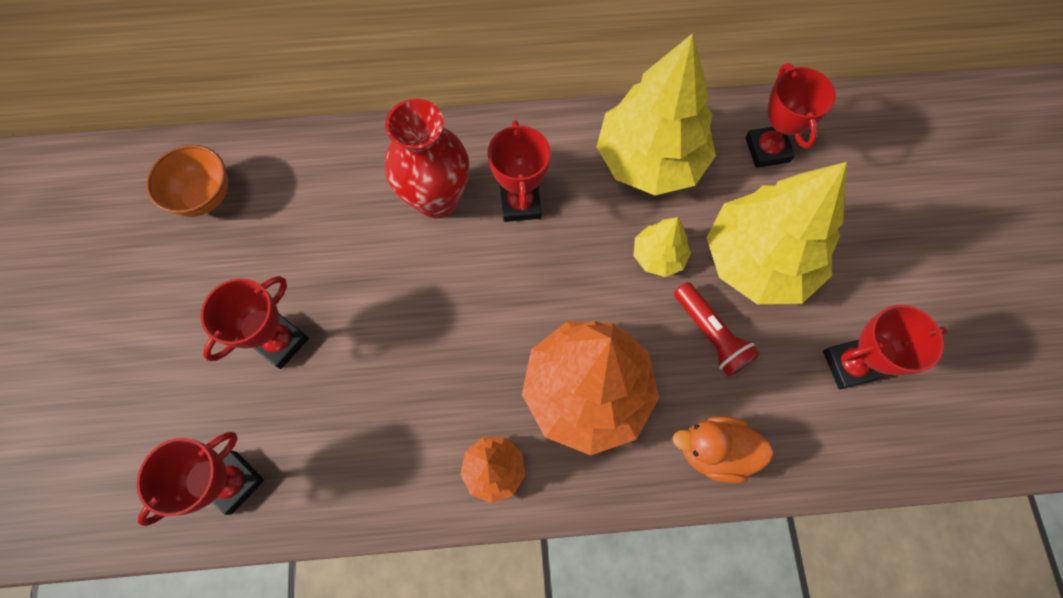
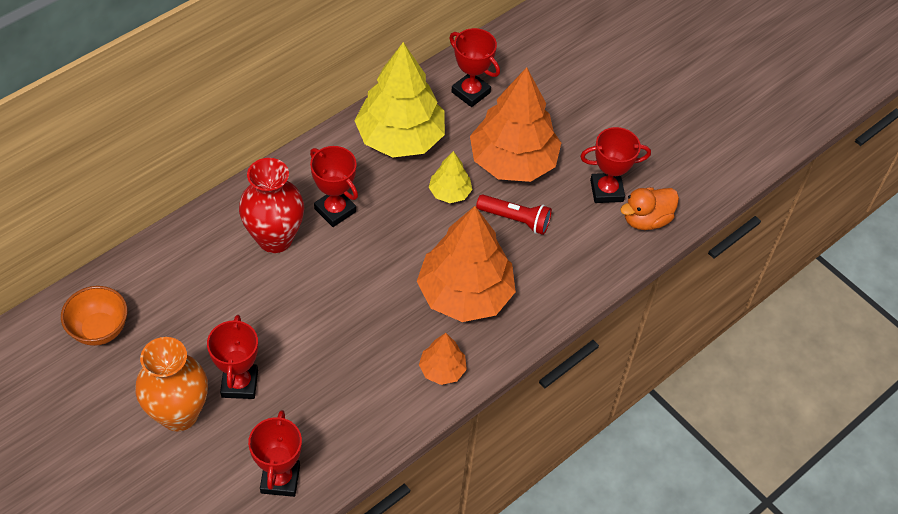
camera: 40 degrees left, 15 degrees down
orange duck [672,416,773,483] -> orange duck moved to [620,187,679,230]
yellow tree [707,162,847,304] -> orange tree [470,67,561,182]
red trophy [823,305,948,390] -> red trophy turned 45 degrees clockwise [580,127,651,203]
none -> orange vase [135,337,208,431]

